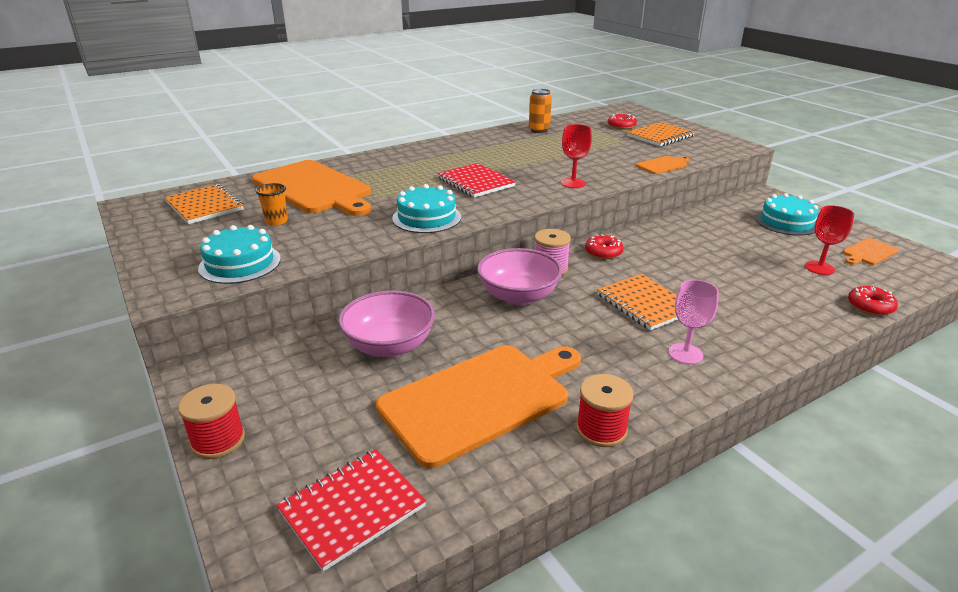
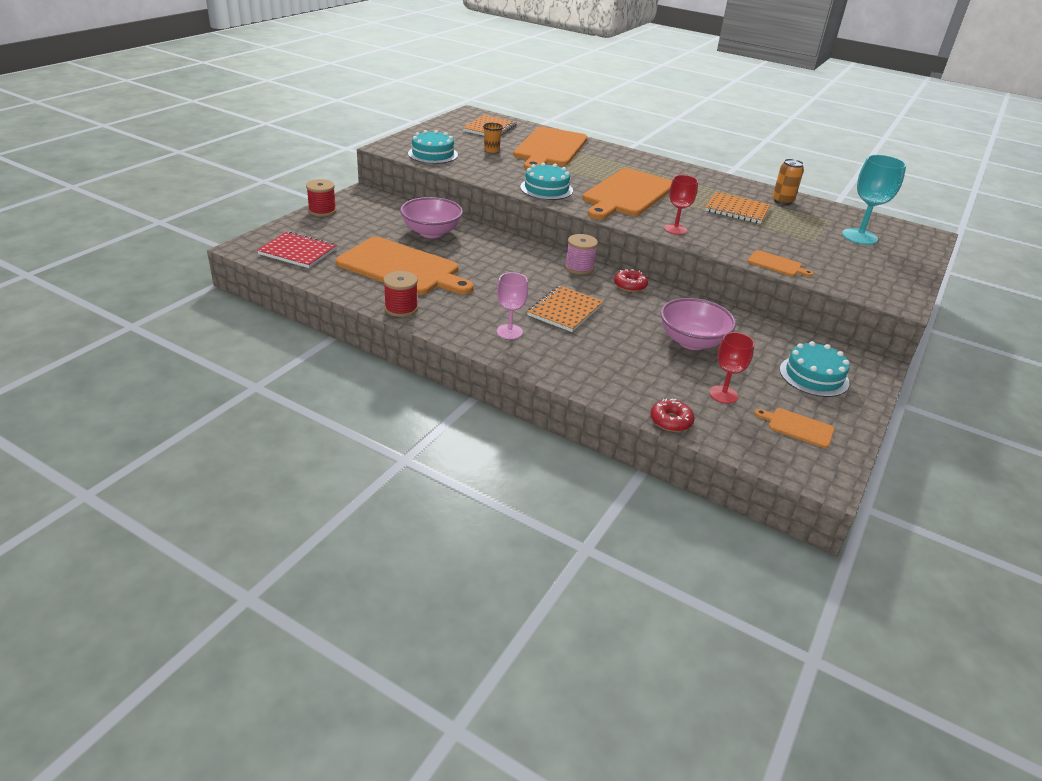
camera: 60 degrees right, 5 degrees up
red notebook [437,163,516,198] -> orange cutting board [582,168,672,220]
pink bowl [477,248,562,305] -> pink bowl moved to [660,298,736,350]
red donut [608,113,637,129] -> turquoise goblet [842,155,906,245]
orange notebook [627,122,695,147] -> orange notebook moved to [705,192,770,224]

